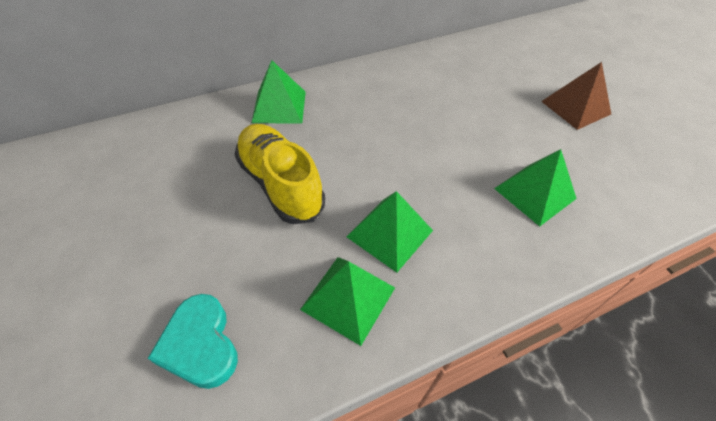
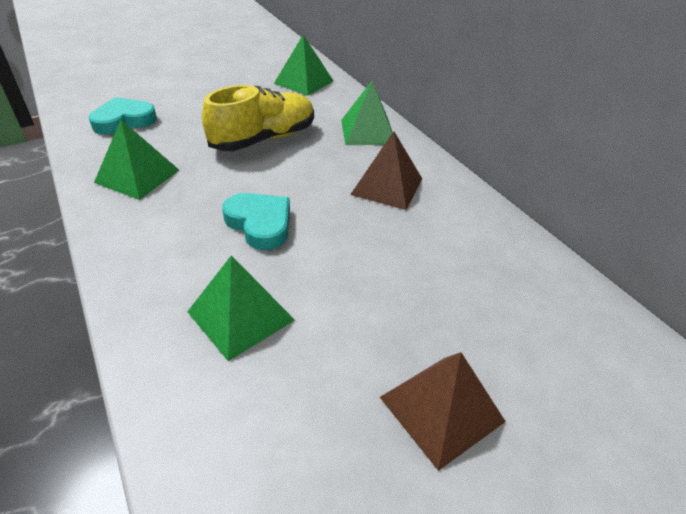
camera: 85 degrees right, 10 degrees down
green pyramid [347,191,433,273] -> green pyramid moved to [274,35,334,96]
none -> turquoise heart [222,193,290,250]
none -> brown pyramid [350,131,422,210]

